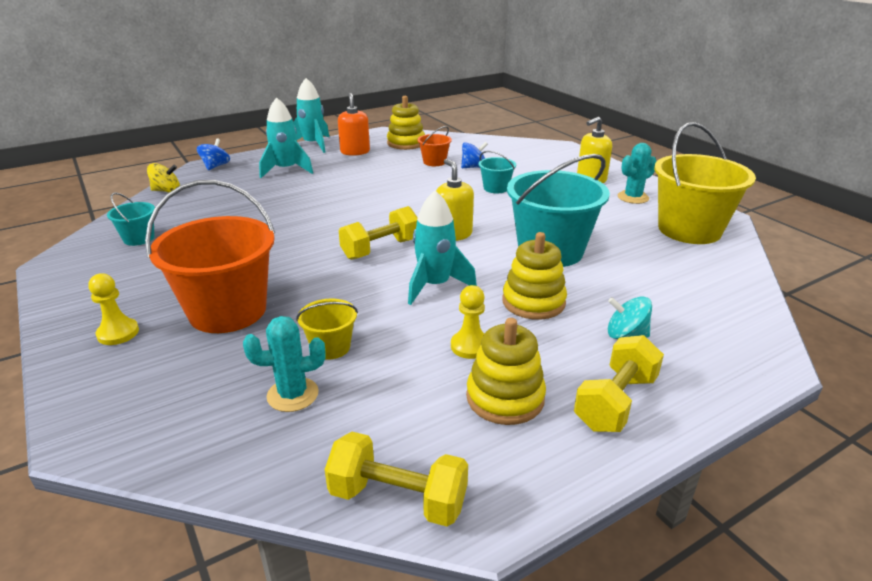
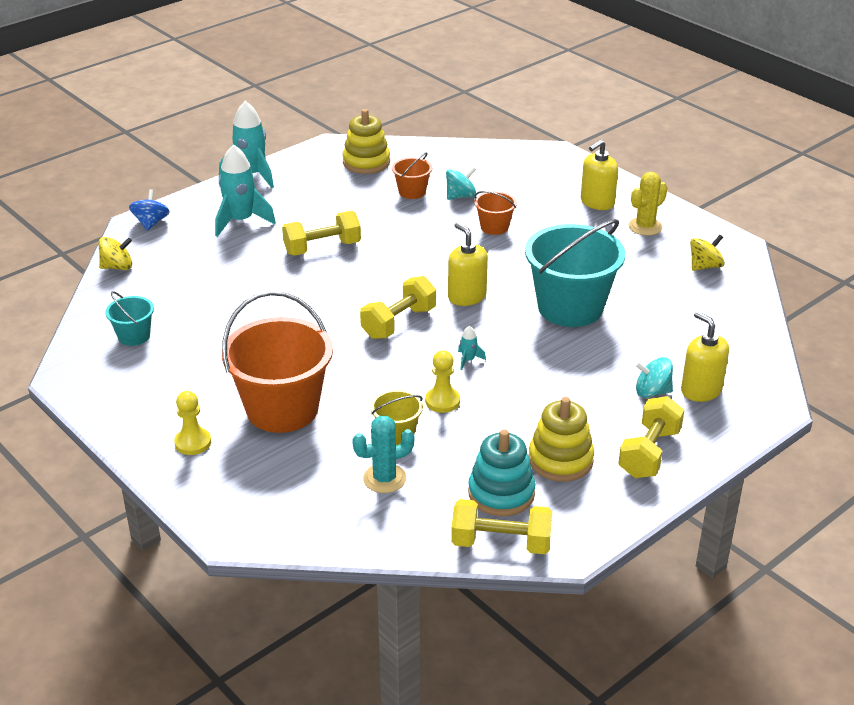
camera: 10 degrees left, 5 degrees up
orange soap dispenser [338,93,370,156] -> none
turquoise rocket [408,190,477,305] -> turquoise rocket [458,326,486,370], size x0.43
yellow pawn [451,285,485,359] -> yellow pawn moved to [425,350,460,413]
blue spinning top [461,142,488,168] -> turquoise spinning top [446,167,476,200]
turquoise bucket [479,151,516,193] -> orange bucket [474,191,517,235]
yellow stacking toy [502,232,567,320] -> none
turquoise cactus [618,143,657,204] -> yellow cactus [628,172,667,236]
yellow bucket [654,122,756,244] -> yellow spinning top [690,235,725,271]
none -> yellow dumbbell [282,211,361,256]
none -> turquoise stacking toy [468,429,536,516]
none -> yellow soap dispenser [681,311,729,402]

